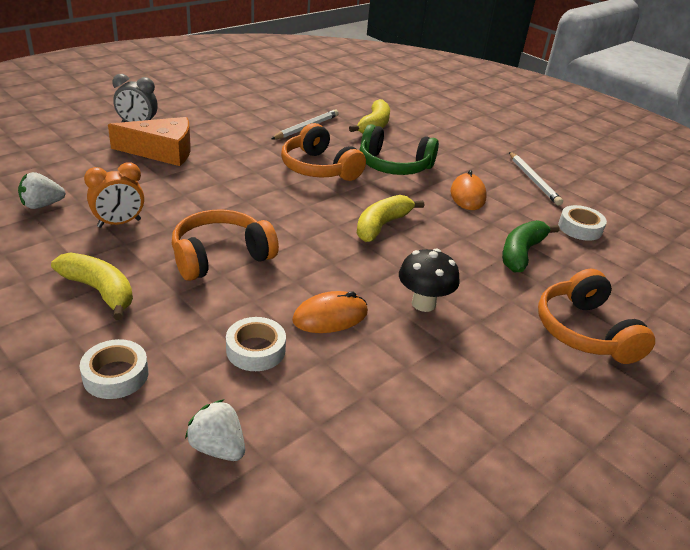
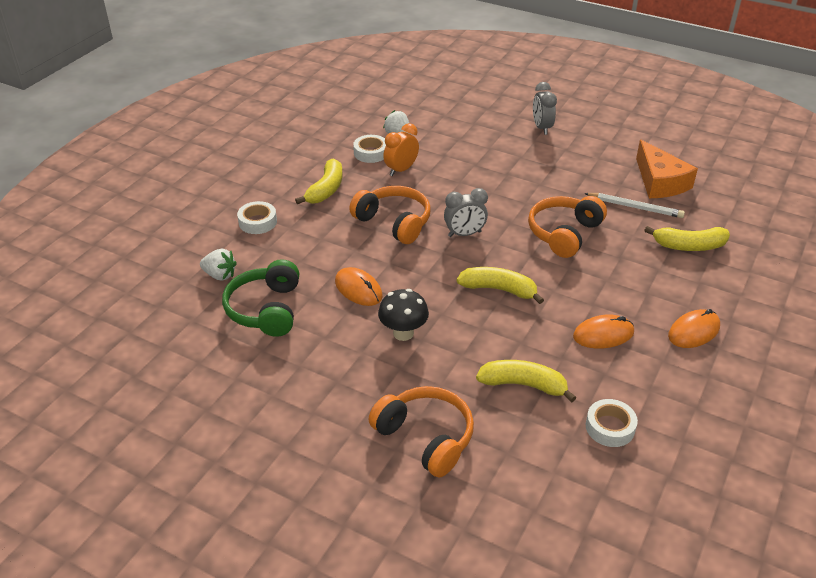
camera: 75 degrees right, 5 degrees up
orange clock [84,162,144,228] -> orange clock turned 90 degrees clockwise [383,123,419,176]
orange cheese [108,117,191,166] -> orange cheese moved to [636,140,698,198]
white strawberry [185,399,245,461] -> white strawberry turned 90 degrees clockwise [200,249,237,281]
white tape [226,317,286,371] -> white tape moved to [353,135,386,163]
green headphones [360,124,439,175] -> green headphones moved to [222,259,299,337]
green banana [502,220,560,272] -> yellow banana [476,360,576,402]
white pencil [509,152,563,206] -> none
orange headphones [538,269,655,364] -> orange headphones turned 75 degrees clockwise [369,386,474,478]
none -> grey clock [444,188,488,237]
none -> orange mouse [668,309,720,348]

